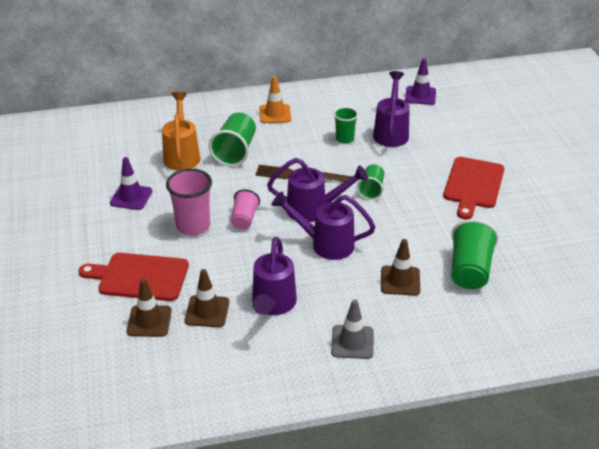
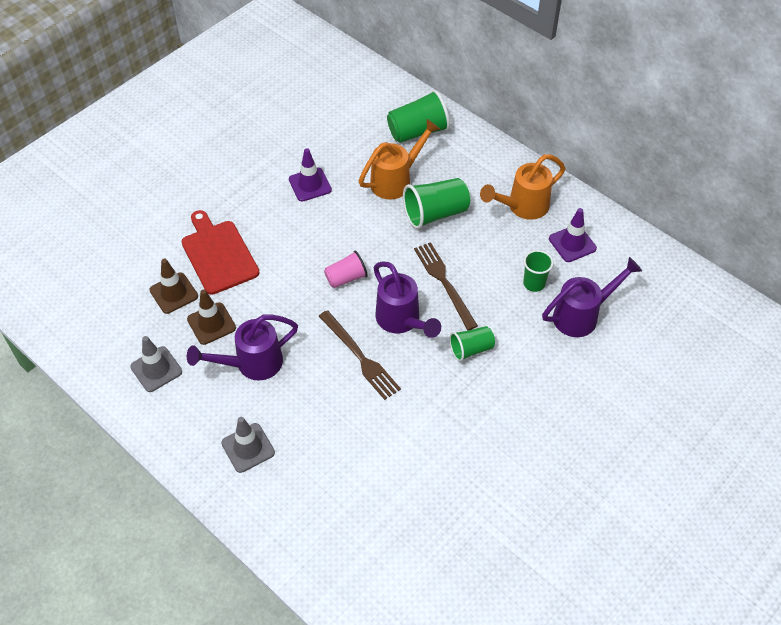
camera: 55 degrees right, 15 degrees up
pink cup [166,169,212,236] -> none
orange traffic cone [259,76,291,123] -> orange watering can [480,154,565,220]
purple watering can [271,192,375,260] -> brown fork [319,310,401,400]
brown traffic cone [381,239,420,295] -> none
purple traffic cone [405,58,436,105] -> purple traffic cone moved to [549,208,597,262]
red cutting board [443,157,504,219] -> none
green cup [451,219,499,289] -> green cup moved to [387,90,450,143]
none -> grey traffic cone [130,336,182,392]

